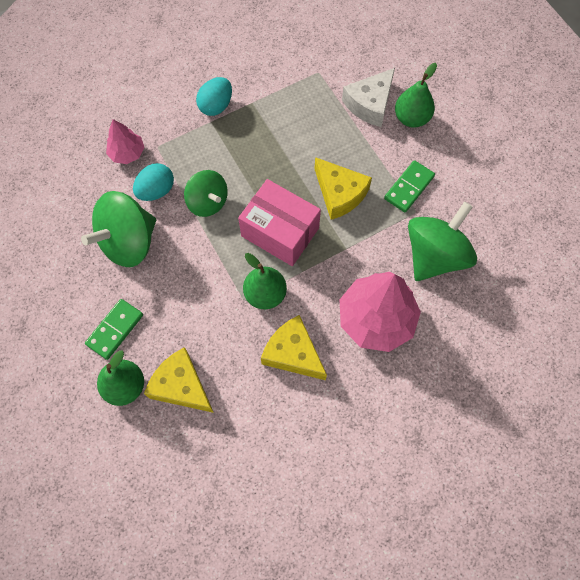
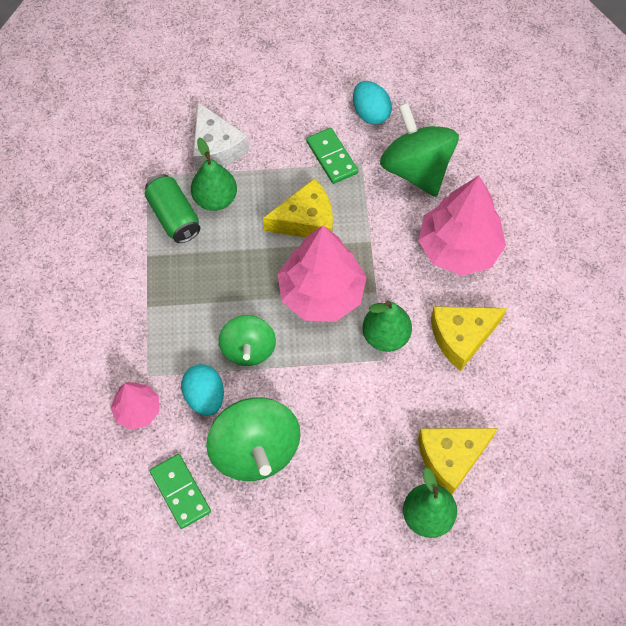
camera: 65 degrees left, 5 degrees down
green domino [85,299,143,360] -> green domino moved to [150,454,211,529]
green spinning top [184,170,228,217] -> green spinning top turned 105 degrees clockwise [219,315,276,366]
turquoise egg [196,77,232,116] -> turquoise egg moved to [353,81,392,125]
pink box [238,179,321,266] -> pink tree [278,225,367,322]
green pear [395,63,437,128] -> green pear moved to [191,138,237,211]
none -> green can [145,174,200,243]

